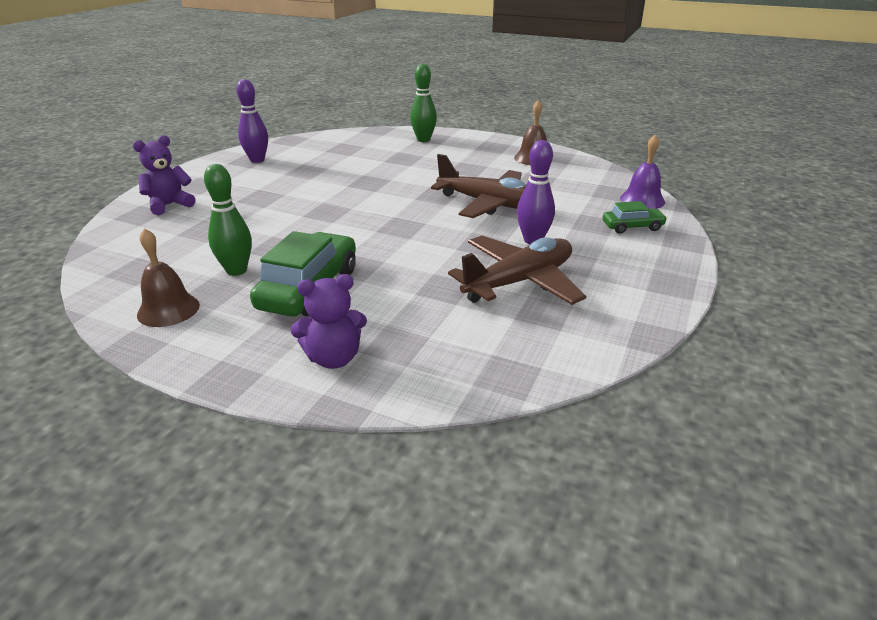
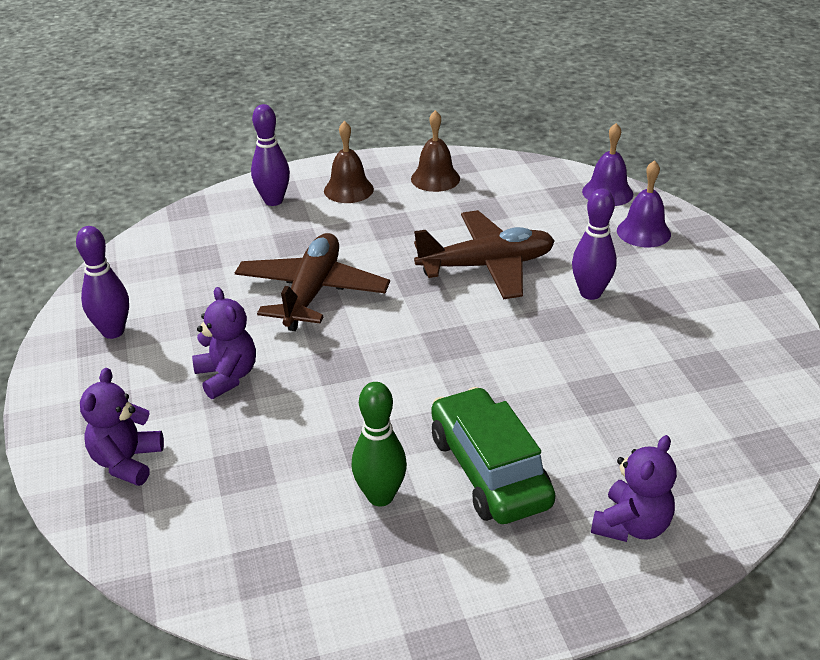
camera: 40 degrees left, 5 degrees up
brown bell [137,228,200,327] -> brown bell moved to [324,121,374,203]
green bowling pin [410,64,437,142] -> purple bowling pin [251,104,290,206]
brown plane [448,236,586,305] -> brown plane moved to [235,233,390,331]
green car [603,201,667,234] -> purple bell [617,160,671,247]
none -> purple teddy bear [192,287,256,399]

